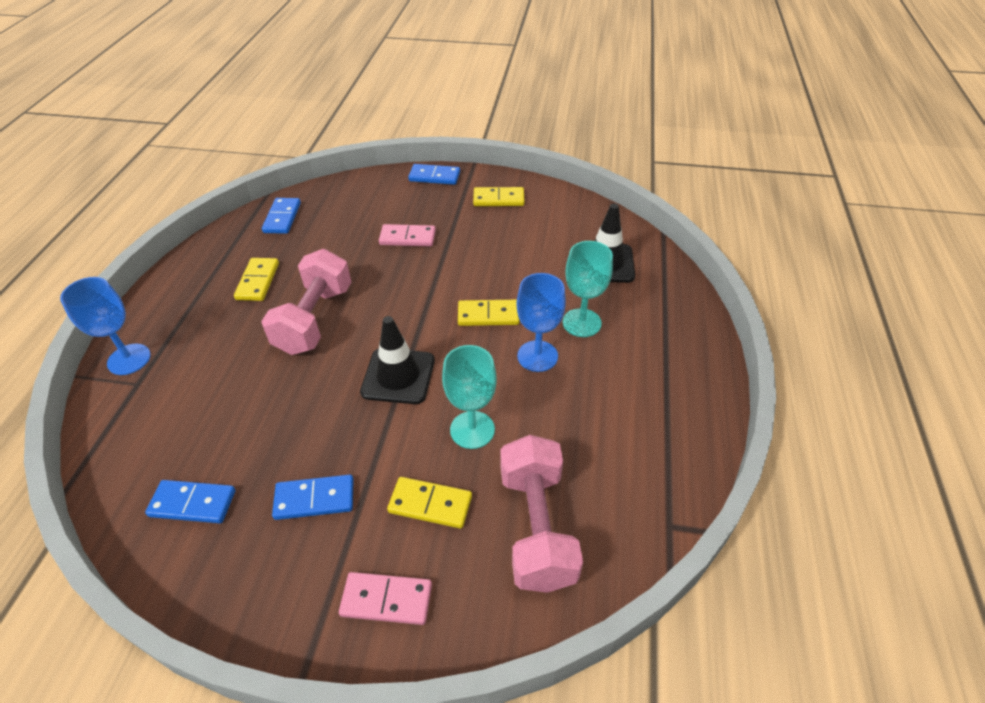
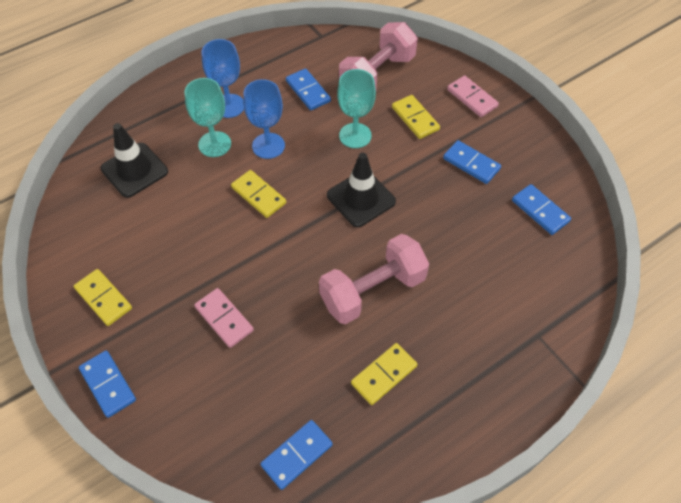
camera: 135 degrees left, 10 degrees up
blue goblet [60,277,151,375] -> blue goblet moved to [201,39,244,118]
none -> blue domino [286,68,331,111]

